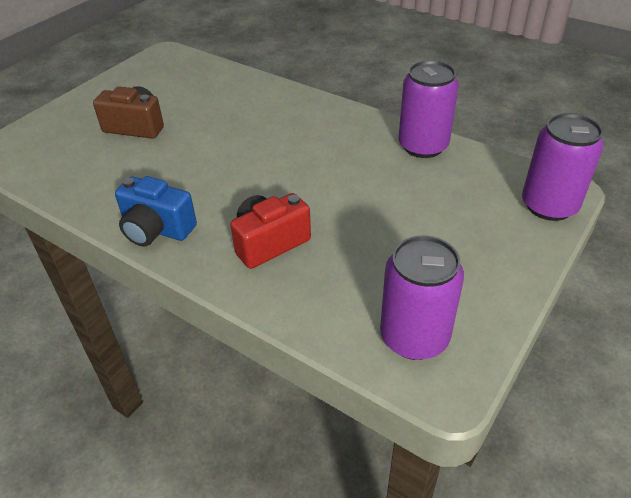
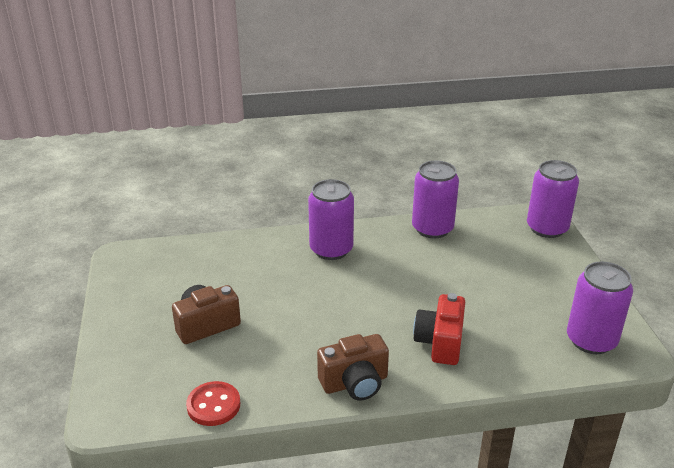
camera: 45 degrees left, 10 degrees down
blue camera [115,176,197,247] -> brown camera [317,334,389,400]
none -> red button [186,381,240,426]
none -> purple can [308,179,354,260]

